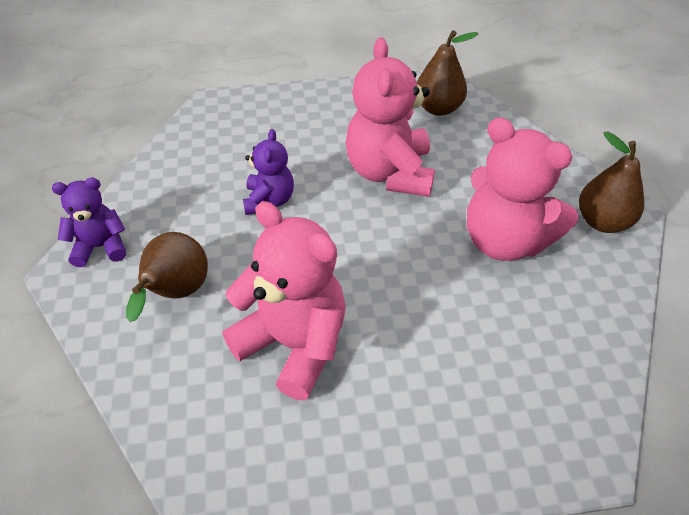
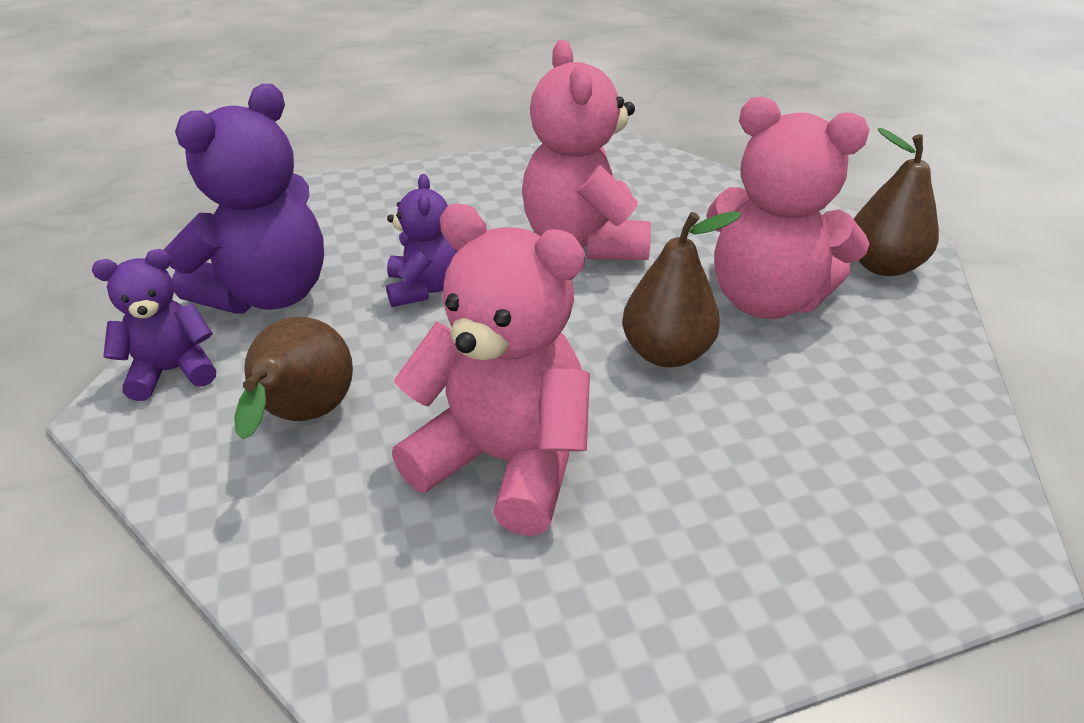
camera: 10 degrees left, 10 degrees down
brown pear [417,30,478,116] -> brown pear moved to [622,211,742,367]
none -> purple teddy bear [164,84,324,314]

